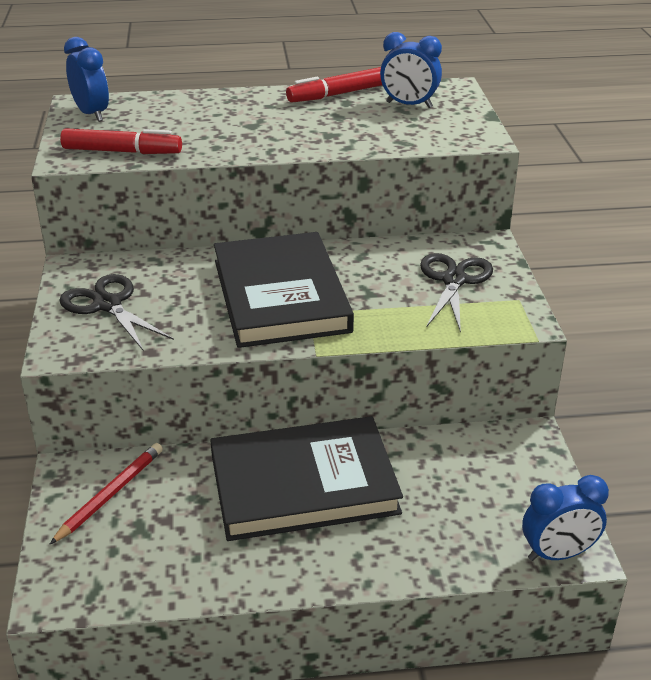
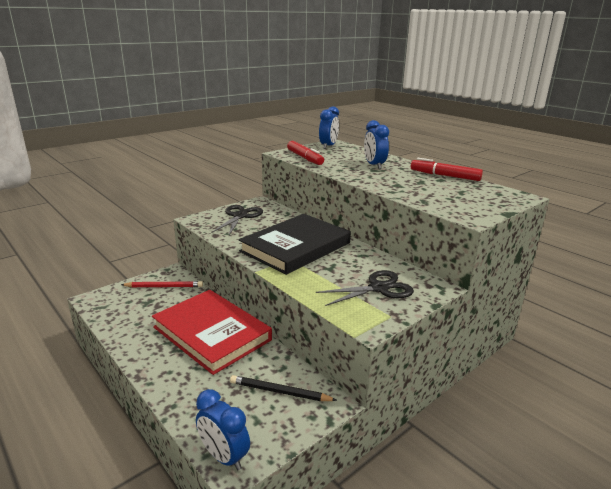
camera: 55 degrees right, 10 degrees down
black book [210,416,403,541] -> red book [152,290,272,375]
blue clock [380,32,442,108] -> blue clock moved to [364,120,389,169]
none -> black pencil [230,375,337,401]

